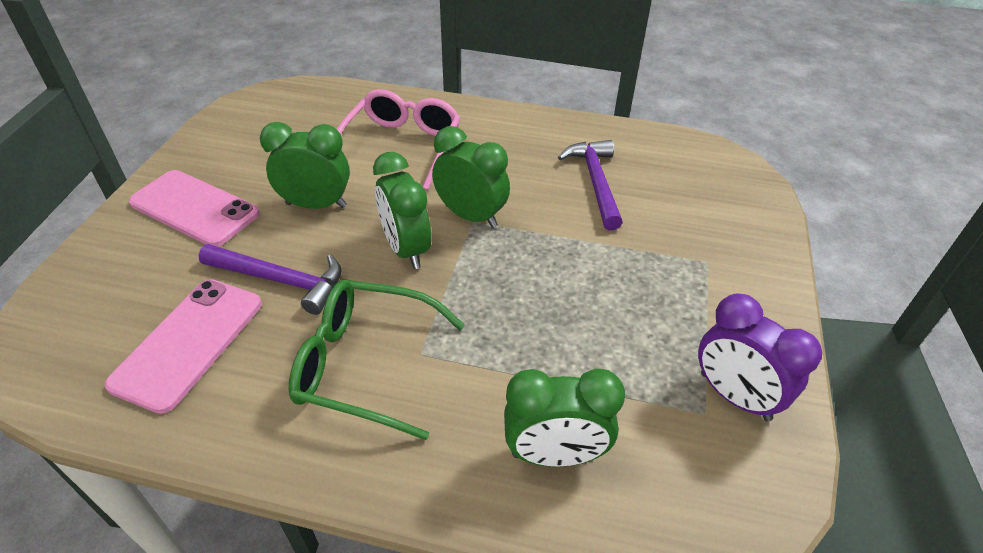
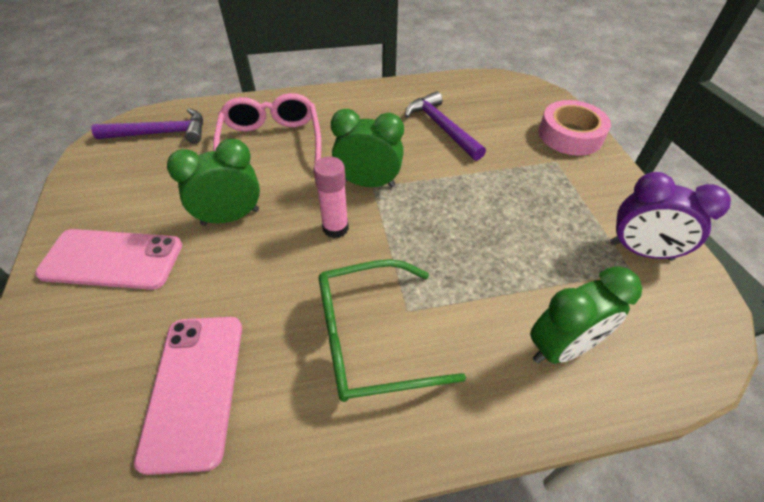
camera: 25 degrees left, 5 degrees up
purple hammer [199,244,342,315] -> purple hammer moved to [91,108,203,144]
green clock [373,152,431,269] -> pink glue stick [313,157,349,238]
none -> pink tape [539,100,611,156]

